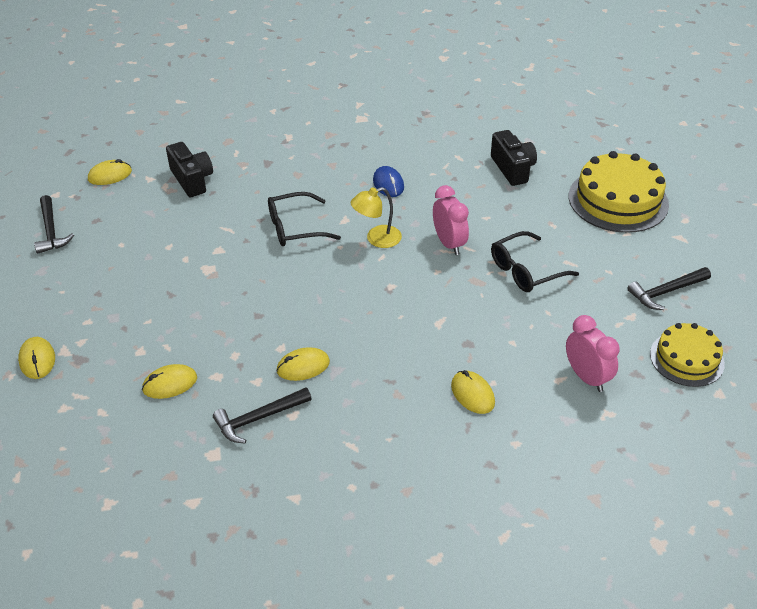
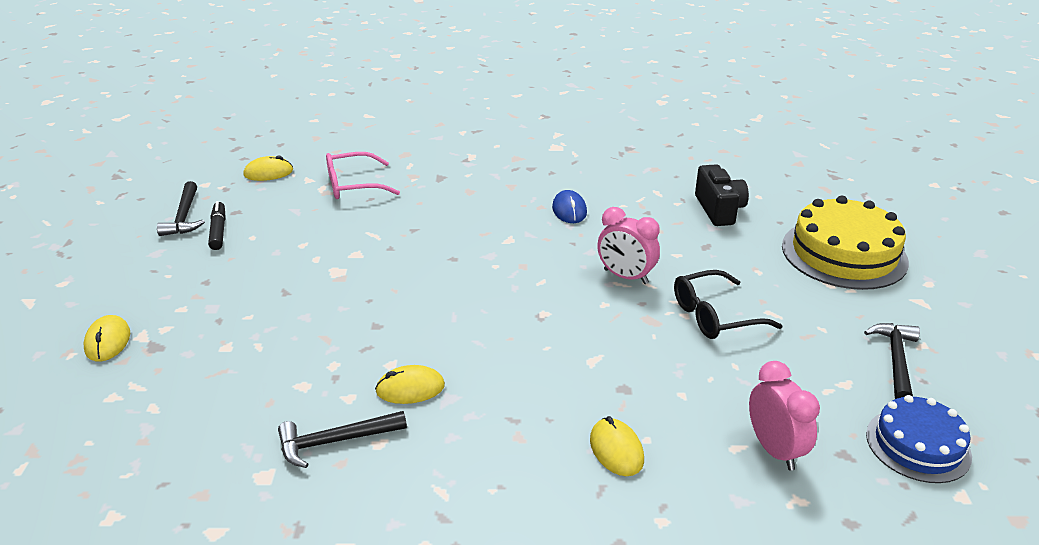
camera: 10 degrees right, 10 degrees down
yellow mouse [142,364,197,399] -> none
black camera [166,142,213,197] -> pink glasses [326,152,400,199]
black glasses [268,192,341,246] -> none
yellow lamp [351,187,402,248] -> none
pink clock [433,185,469,255] -> pink clock turned 135 degrees clockwise [597,207,660,284]
black hammer [627,267,711,310] -> black hammer turned 120 degrees clockwise [864,323,920,399]
yellow cake [650,323,725,387] -> blue cake [866,395,972,483]
none -> black marker [208,201,226,250]

